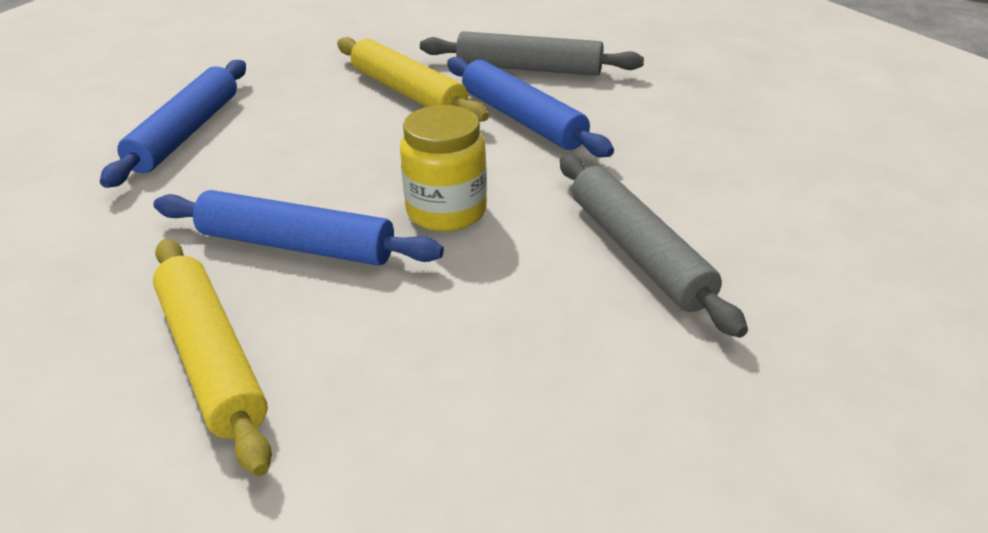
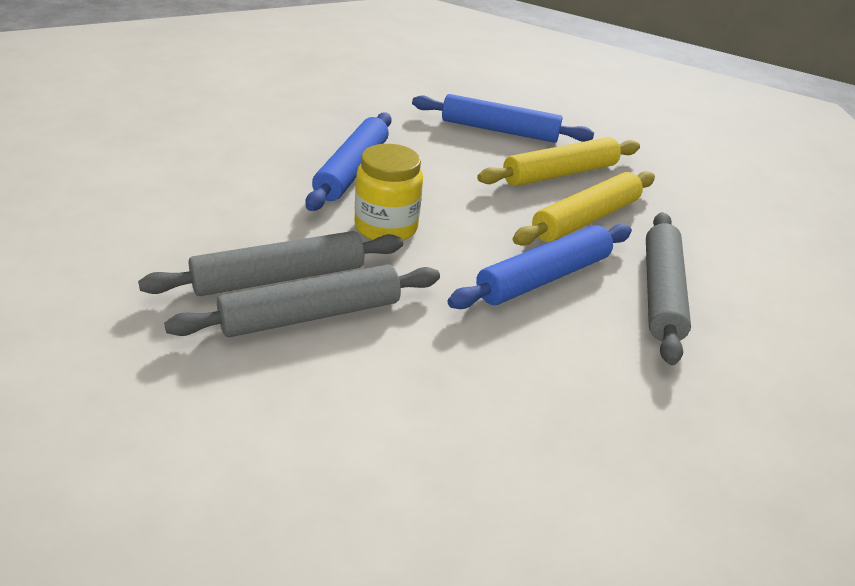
camera: 85 degrees right, 0 degrees up
yellow rolling pin [153,239,272,476] -> yellow rolling pin moved to [477,137,640,186]
none -> grey rolling pin [138,231,403,296]

